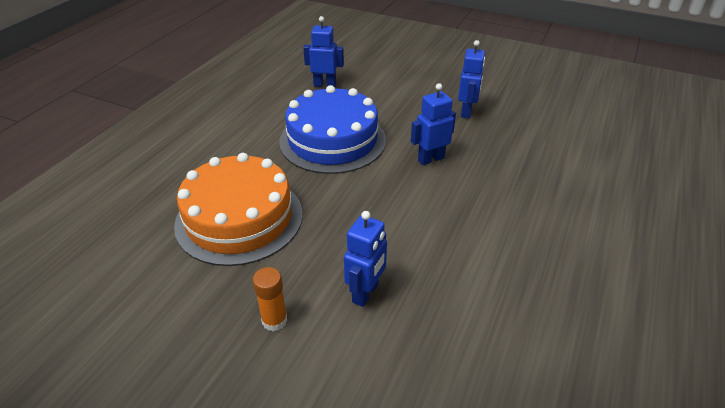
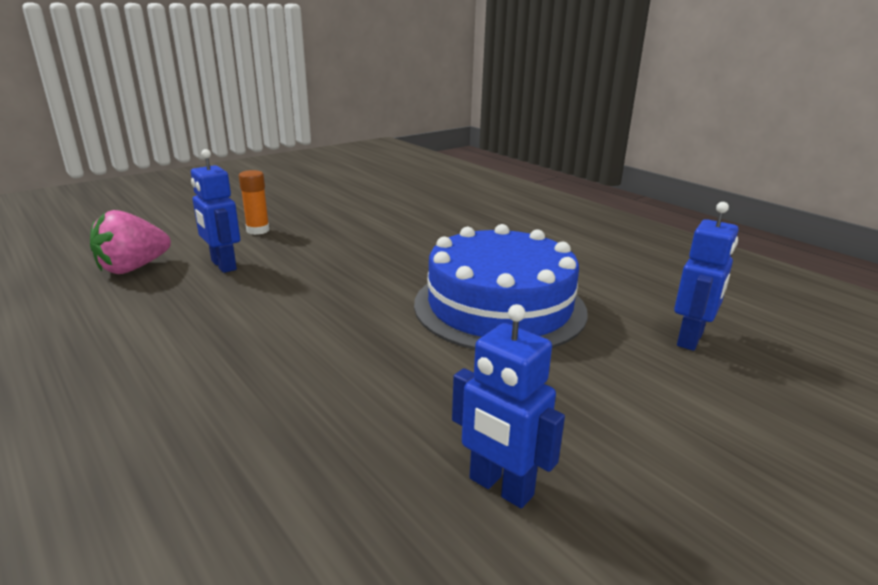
camera: 115 degrees right, 15 degrees down
orange cake [174,153,303,266] -> none
blue robot [411,83,456,165] -> none
none -> pink strawberry [90,210,171,274]

